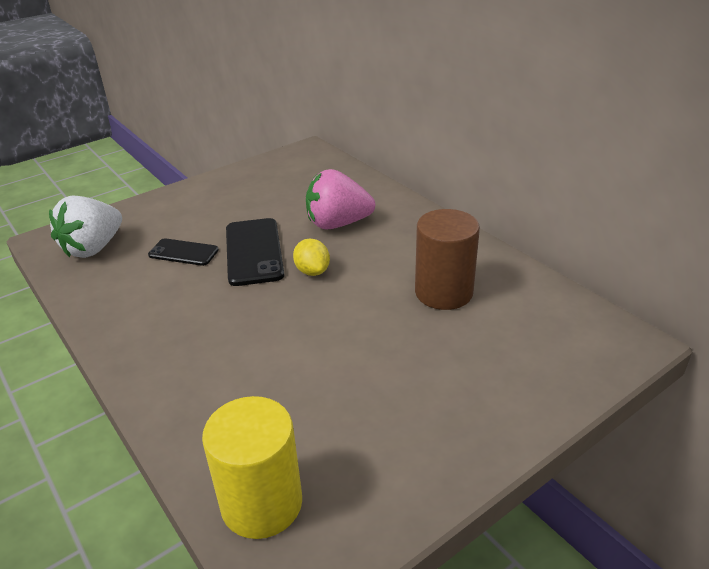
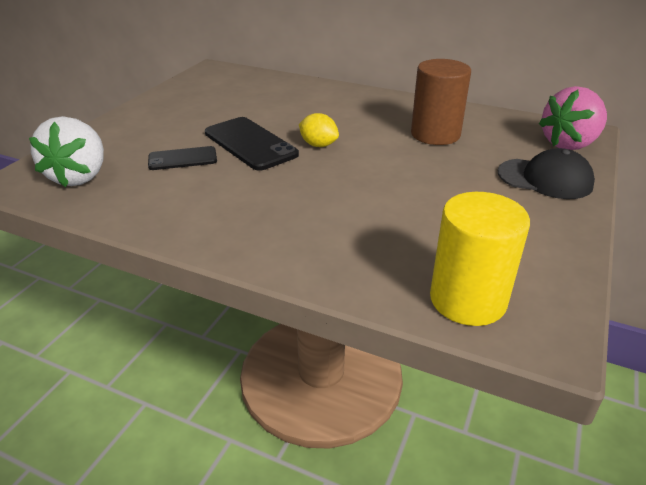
camera: 30 degrees left, 0 degrees up
pink strawberry [306,169,375,230] -> pink strawberry moved to [539,86,607,150]
none -> black cap [498,148,595,199]

